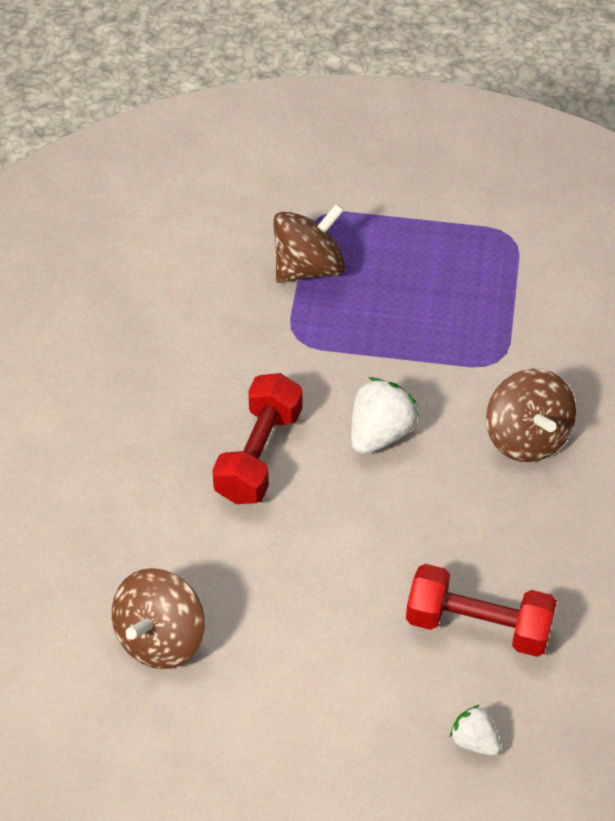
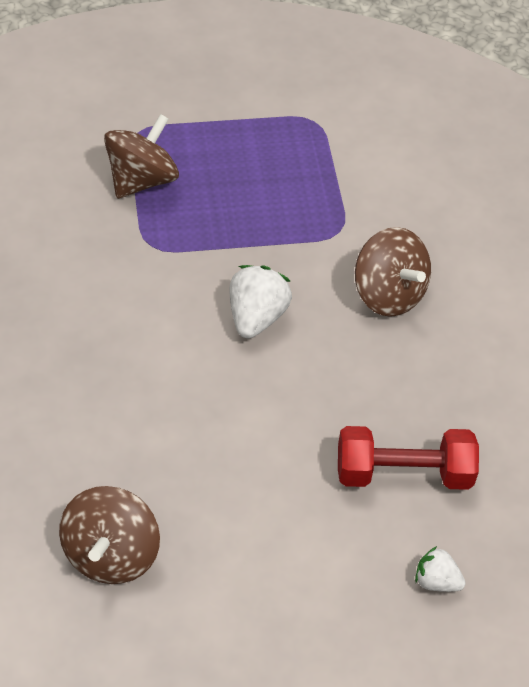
camera: 20 degrees left, 0 degrees up
red dumbbell [212,373,303,504] -> none

